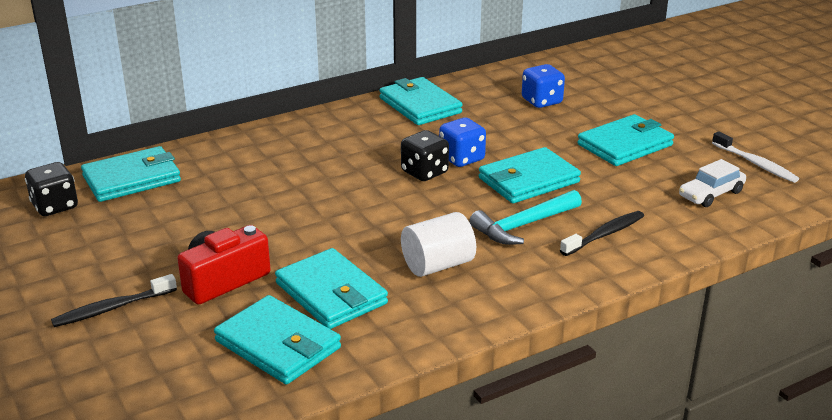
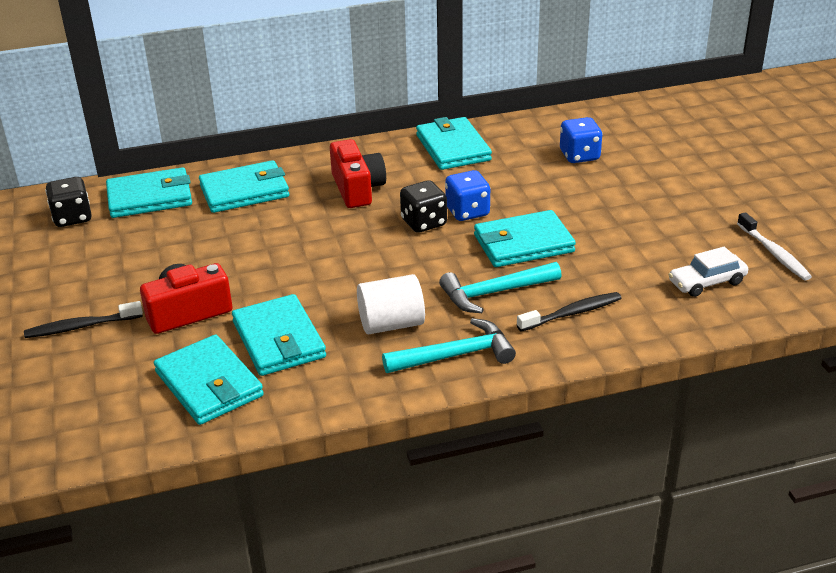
camera: 15 degrees right, 5 degrees up
turquoise wallet [577,114,674,166] -> turquoise wallet moved to [199,160,289,213]
none -> red camera [330,139,386,208]
none -> turquoise hammer [382,318,516,373]

